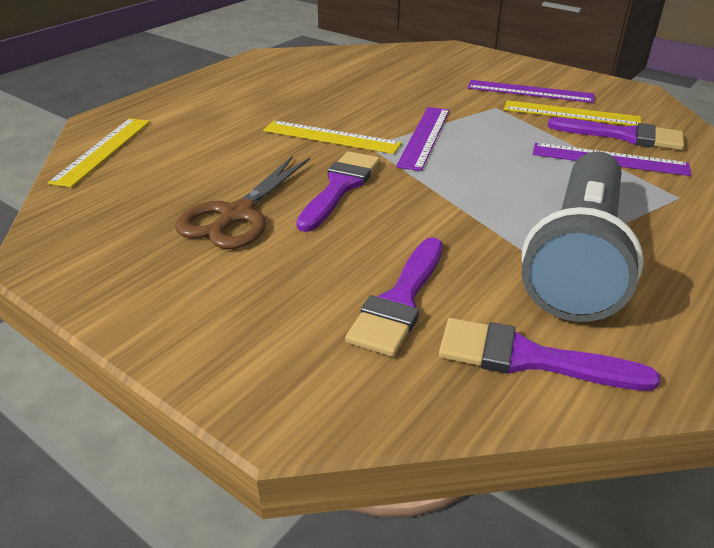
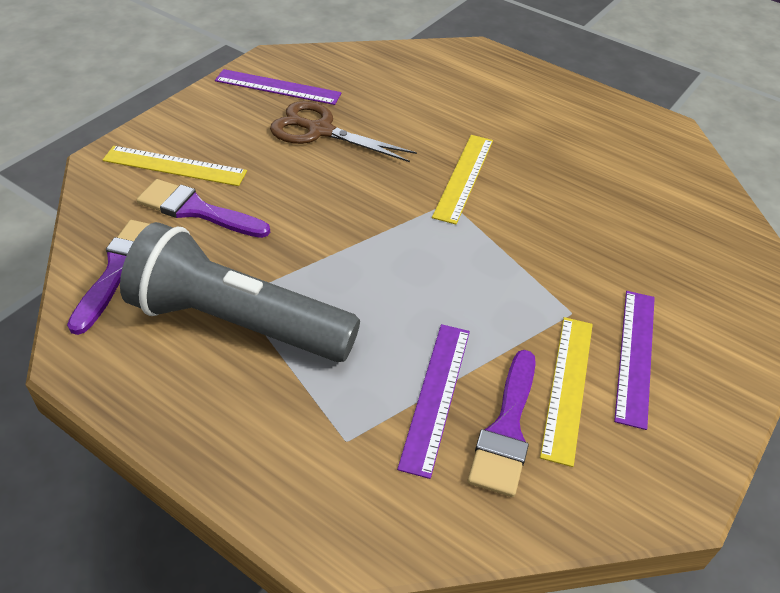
camera: 85 degrees right, 10 degrees up
yellow ruler [48,118,150,188] -> yellow ruler moved to [103,146,247,186]
purple brush [296,151,380,232] -> none
purple ruler [396,107,449,171] -> purple ruler moved to [215,69,341,105]

